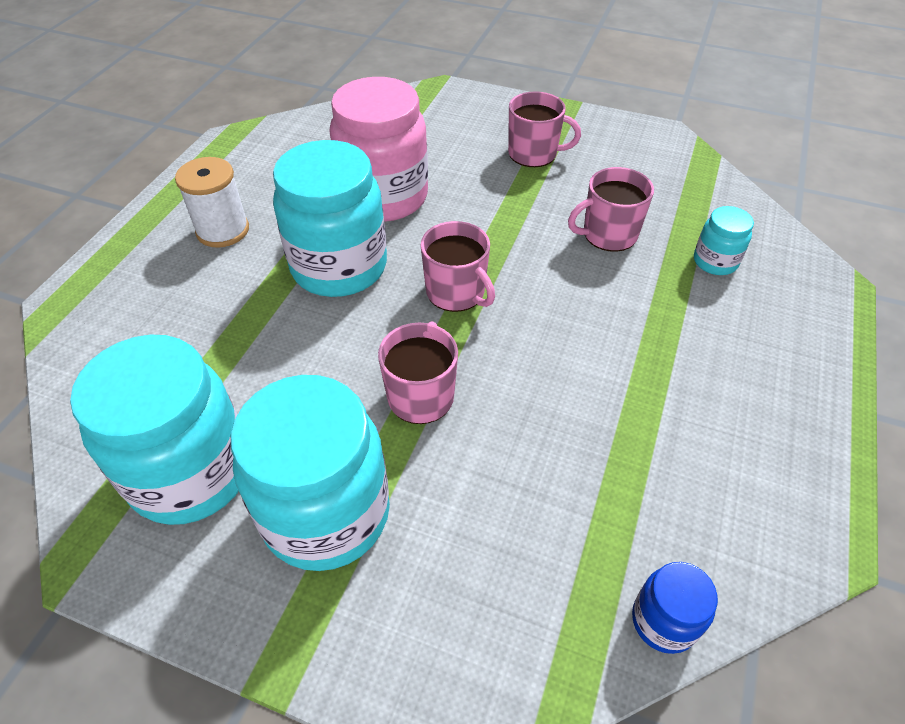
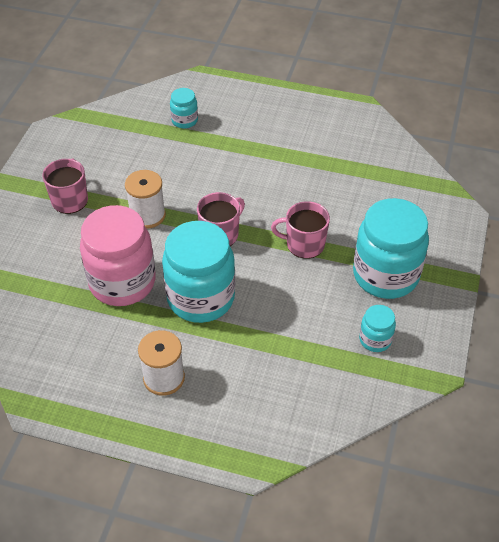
camera: 95 degrees left, 0 degrees up
turquoise jar [70,334,239,525] -> turquoise jar [359,305,396,352], size x0.47
pink mug [568,167,654,252] -> none
blue jar [632,562,718,654] -> none
none -> white spool [125,170,166,229]

